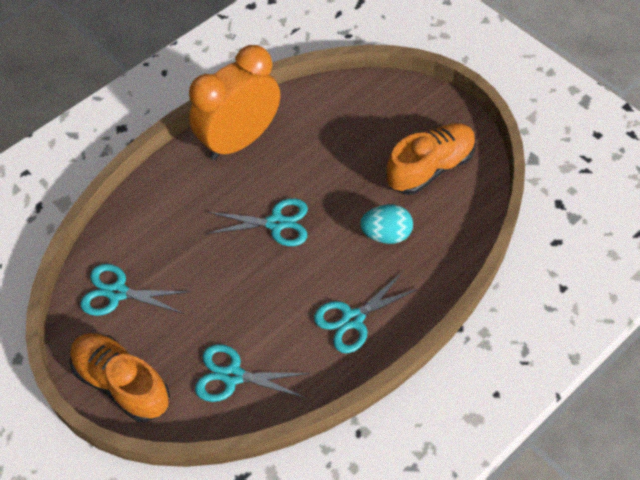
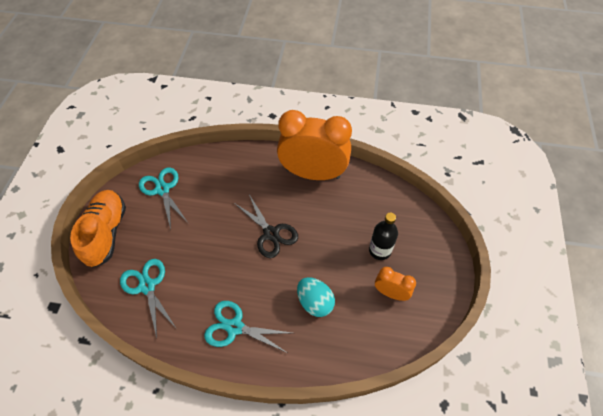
camera: 50 degrees right, 0 degrees up
turquoise scissors [206,198,308,246] -> black scissors [234,195,298,258]
orange shoe [386,123,476,195] -> orange clock [375,267,416,301]
none -> black bottle [369,213,398,260]

